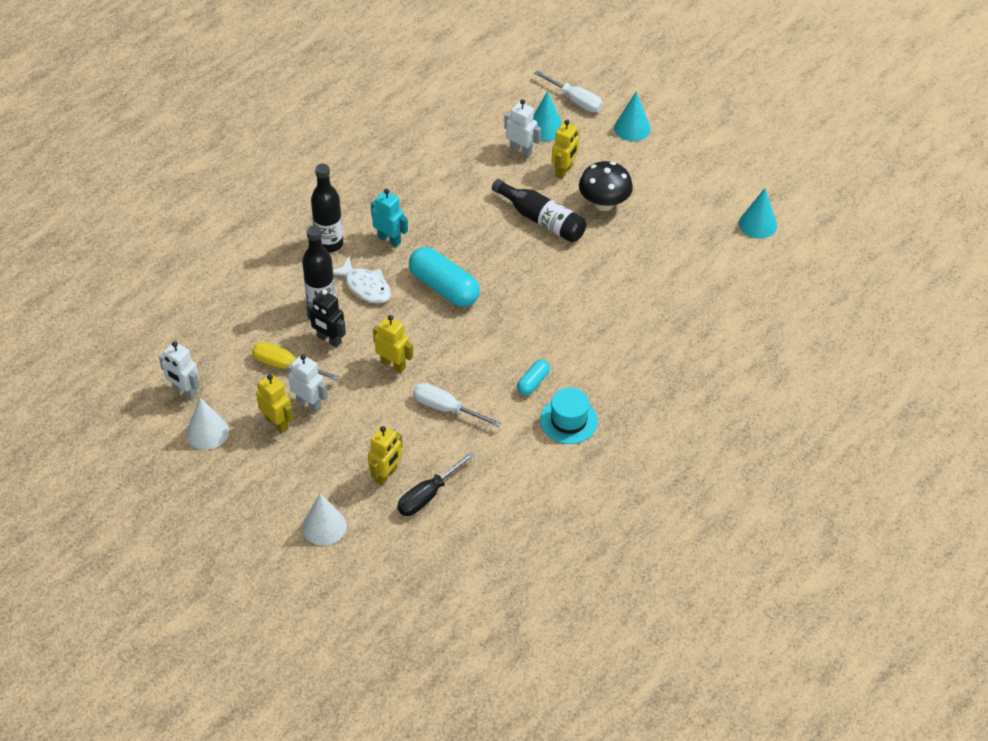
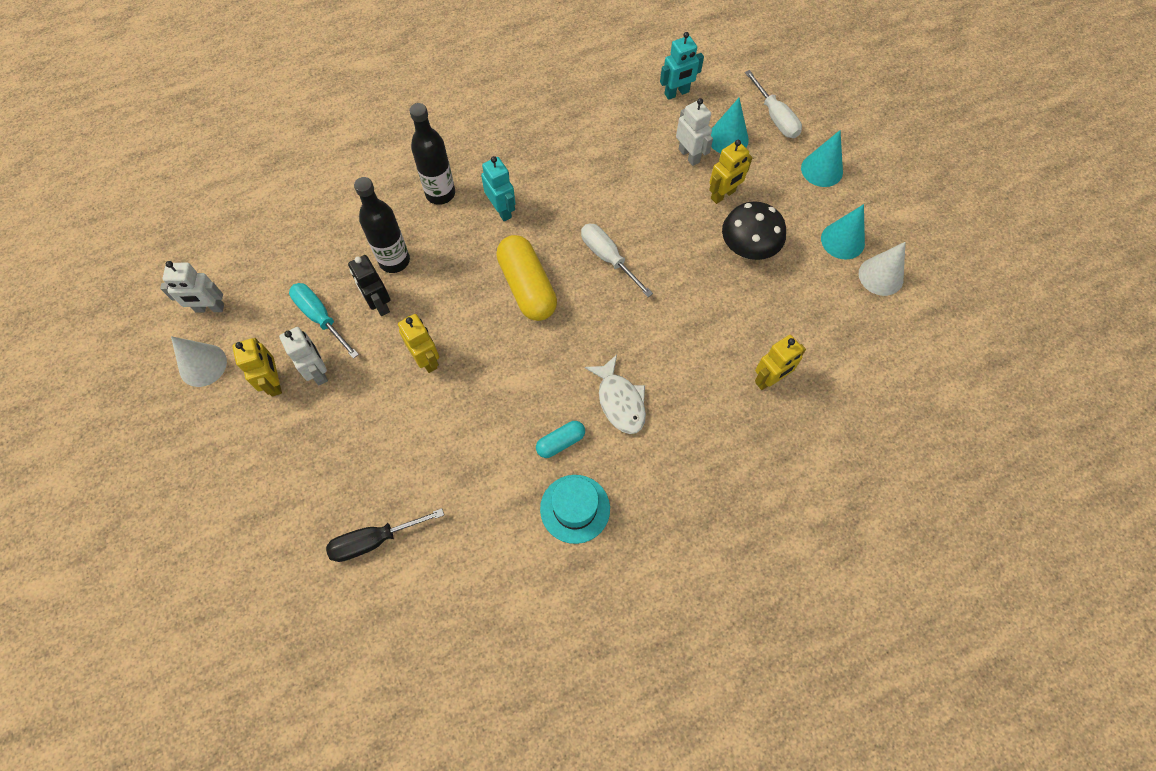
camera: 25 degrees right, 15 degrees up
white robot [159,341,200,399] -> white robot turned 60 degrees counterclockwise [160,261,224,313]
yellow screwdriver [252,342,339,381] -> turquoise screwdriver [289,283,359,359]
white cone [302,493,347,546] -> white cone moved to [859,242,906,296]
white fish [333,256,391,303] -> white fish moved to [584,355,646,434]
yellow robot [368,426,402,486] -> yellow robot moved to [755,335,806,390]
turquoise capsule [409,247,480,307] -> yellow capsule [496,235,557,321]
white screwdriver [413,383,501,427] -> white screwdriver moved to [581,223,653,297]
black bottle [492,179,586,243] -> none
turquoise cone [739,188,777,239] -> turquoise cone moved to [821,204,865,259]
none -> turquoise robot [660,32,704,100]

